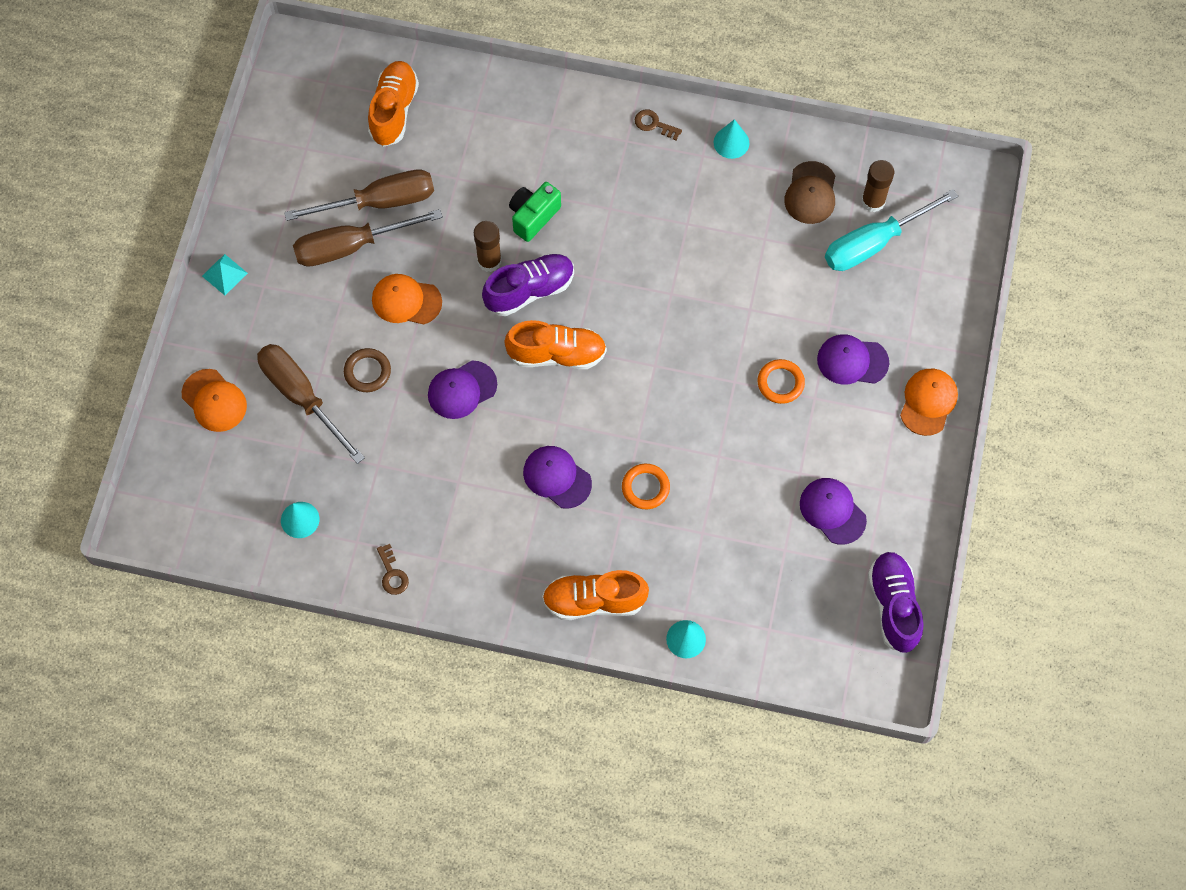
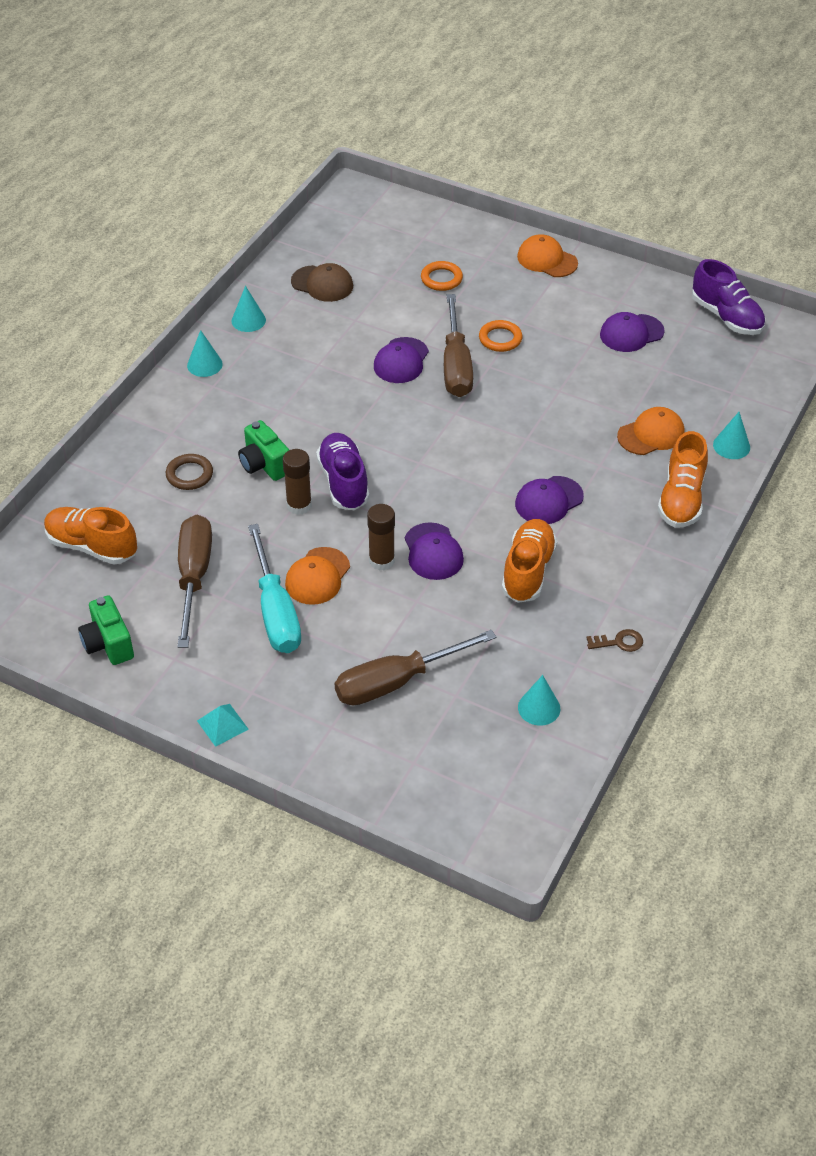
camera: 75 degrees left, 20 degrees down
orange cap [182,369,247,432] -> orange cap moved to [617,407,685,455]
brown screwdriver [293,209,443,267] -> brown screwdriver moved to [444,294,473,397]
brown ring [344,348,391,392] -> brown ring moved to [166,454,213,490]
orange shoe [504,320,607,369] -> orange shoe moved to [502,519,557,603]
orange ring [622,464,670,509] -> orange ring moved to [421,261,463,291]
brown key [635,109,682,140] -> turquoise cone [187,330,223,377]
purple cap [817,334,889,385] -> purple cap moved to [374,337,429,383]
turquoise screwdriver [825,189,958,271] -> turquoise screwdriver moved to [248,524,301,653]
brown glue stick [861,160,894,212] -> brown glue stick moved to [367,504,395,571]
purple shoe [868,552,924,653] -> purple shoe turned 135 degrees counterclockwise [692,259,766,335]
none -> green camera [78,595,134,665]

